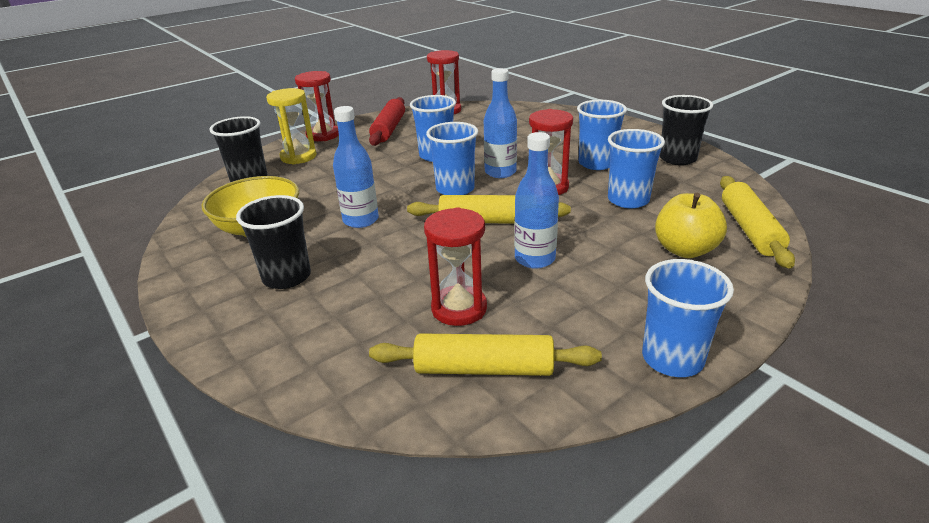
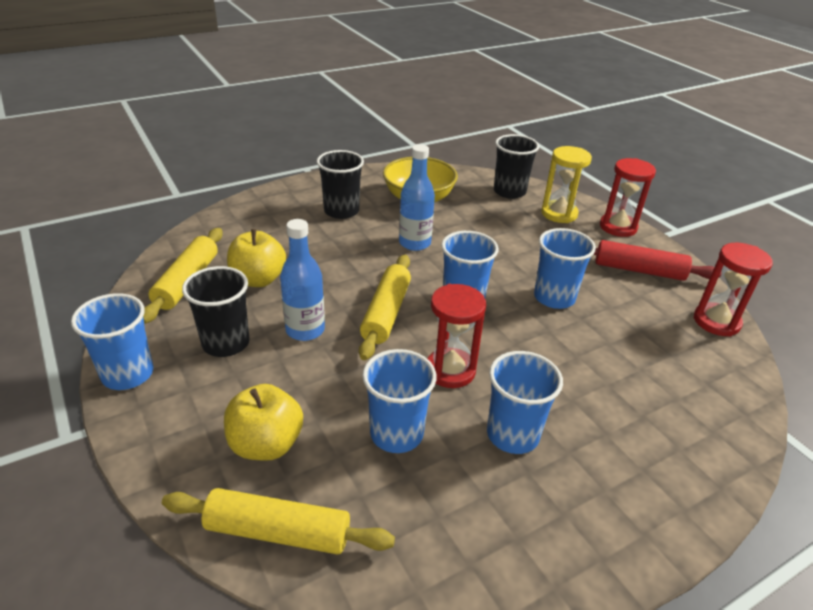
camera: 95 degrees right, 5 degrees up
red hourglass [424,207,487,326] -> yellow apple [227,229,286,287]
blue bottle [484,68,517,178] -> none
black cup [659,95,713,165] -> black cup moved to [182,266,250,357]

